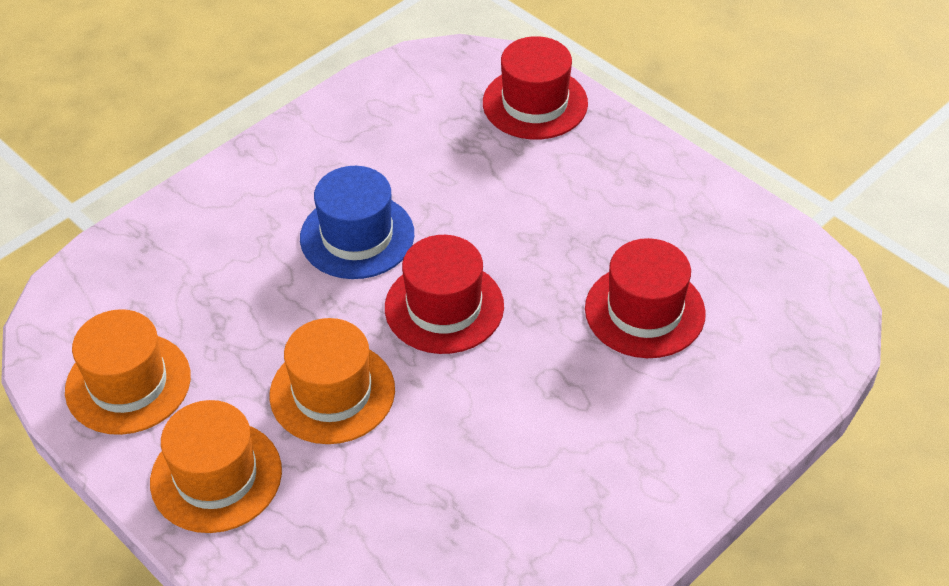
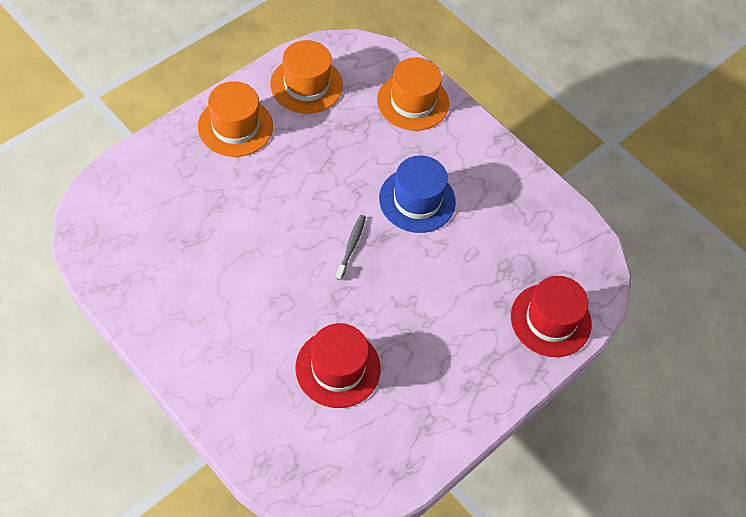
camera: 85 degrees right, 10 degrees up
orange hat [270,318,395,444] -> orange hat moved to [377,58,449,131]
red hat [385,235,504,354] -> grey toothbrush [336,215,366,280]

